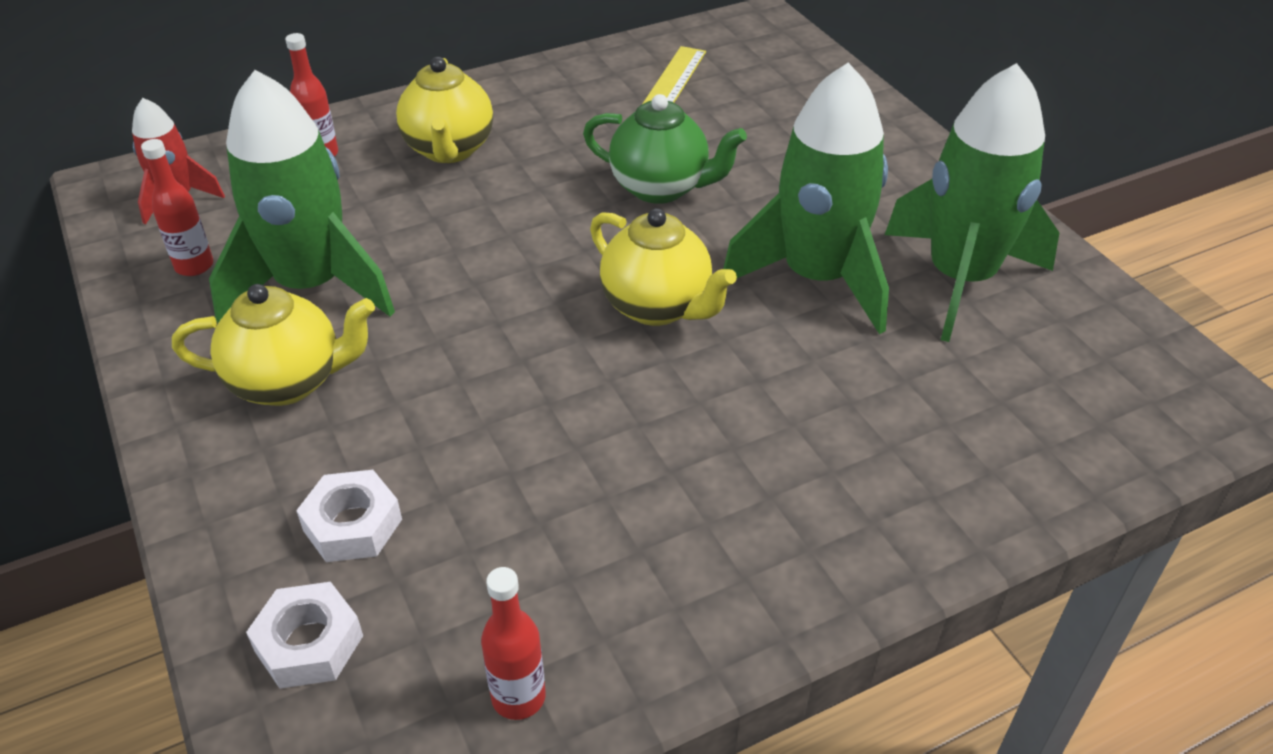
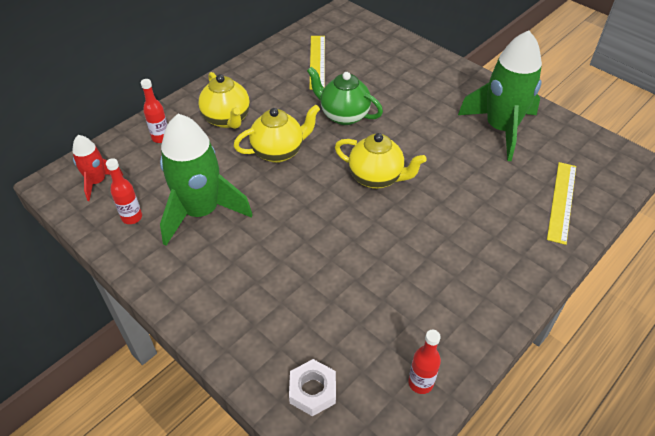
camera: 20 degrees left, 5 degrees up
yellow teapot [172,284,375,406] -> yellow teapot moved to [234,104,320,163]
white nut [296,470,402,562] -> none
green teapot [583,94,747,204] -> green teapot turned 150 degrees counterclockwise [307,66,383,125]
green rocket [723,63,889,334] -> none
none -> yellow ruler [547,162,576,245]

